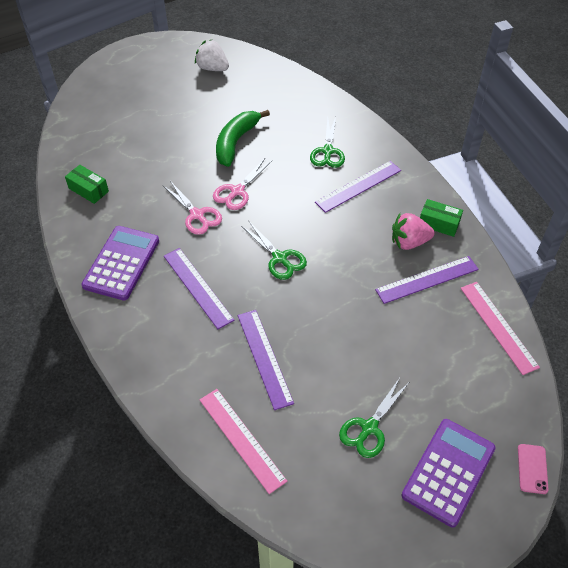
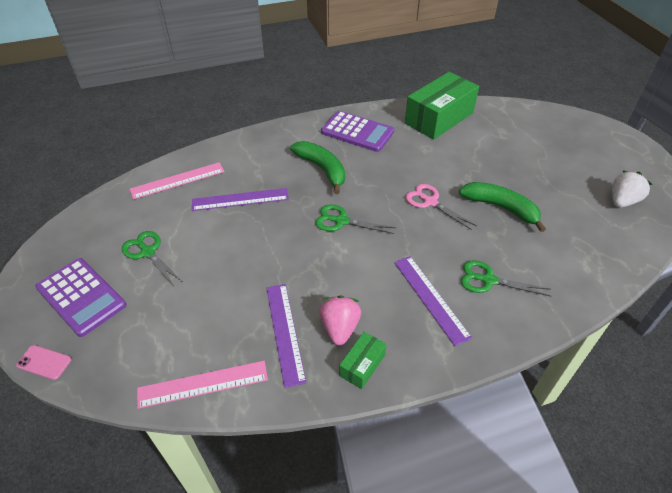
camera: 100 degrees right, 5 degrees down
green box [65,165,109,204] -> green box [405,72,479,140], size x2.15
pink scissors [164,181,222,235] -> none
purple ruler [164,248,234,329] -> green banana [290,141,345,194]
green scissors [241,222,307,280] -> green scissors turned 45 degrees clockwise [315,204,395,234]

